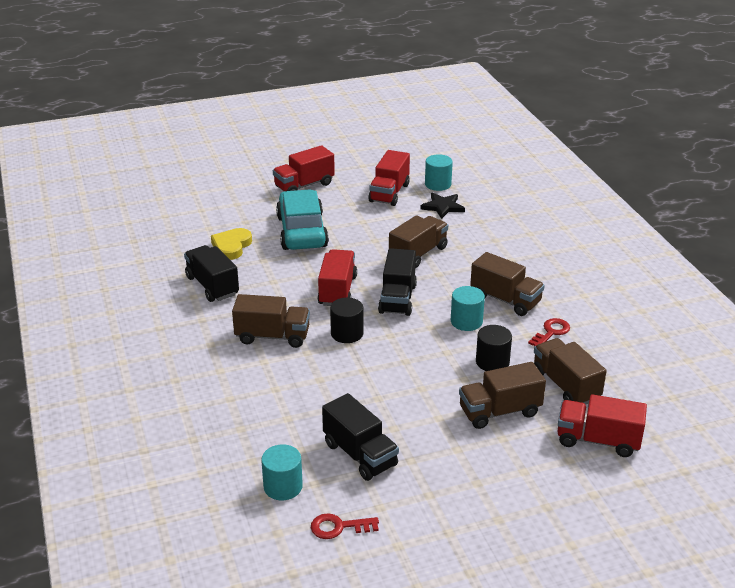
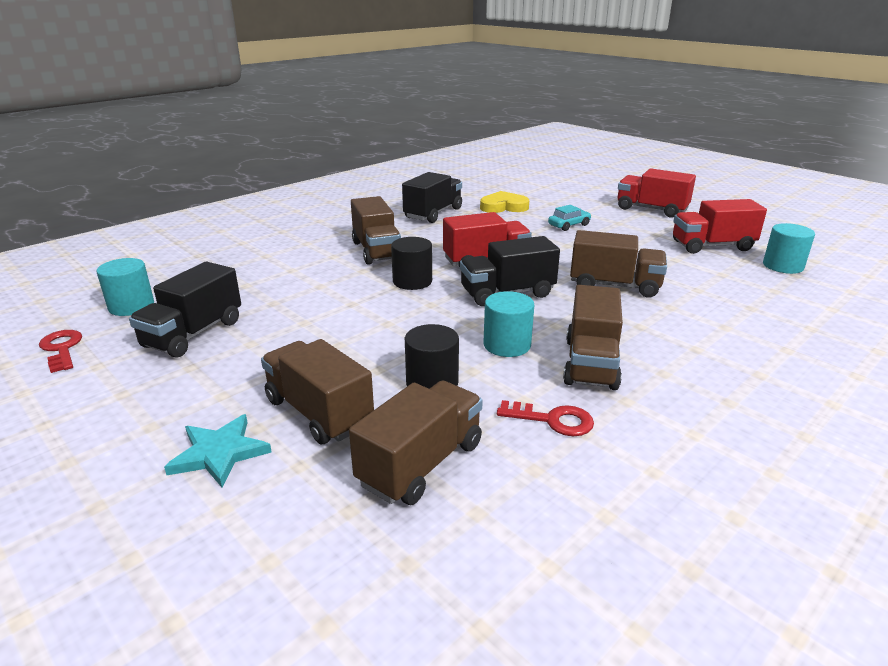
camera: 65 degrees right, 5 degrees down
turquoise car [276,190,329,250] -> turquoise car [548,205,591,231], size x0.41
black star [420,193,465,219] -> none
red truck [557,394,647,457] -> none
none -> turquoise star [164,414,272,488]

